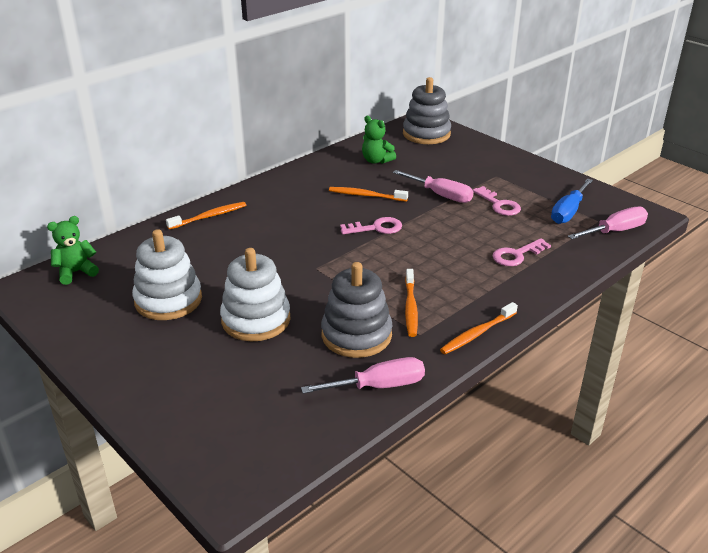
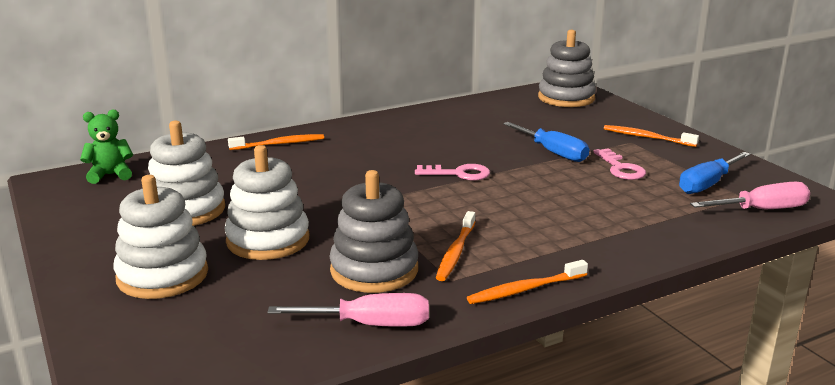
camera: 15 degrees right, 10 degrees down
orange toothbrush [329,187,408,202] -> orange toothbrush moved to [604,125,699,147]
green teddy bear [362,116,396,164] -> none
pink screwdriver [393,170,473,203] -> blue screwdriver [503,122,589,162]
pink key [493,238,551,266] -> none
none -> white stacking toy [113,175,208,299]

